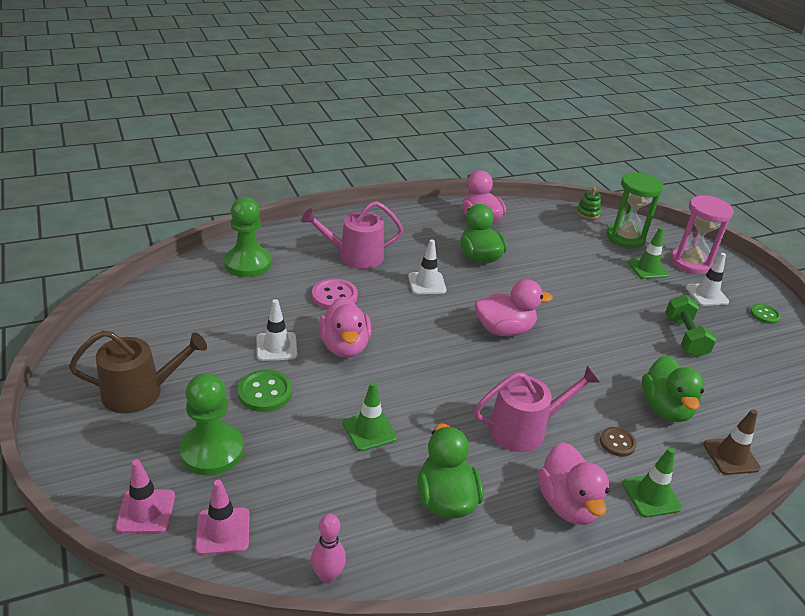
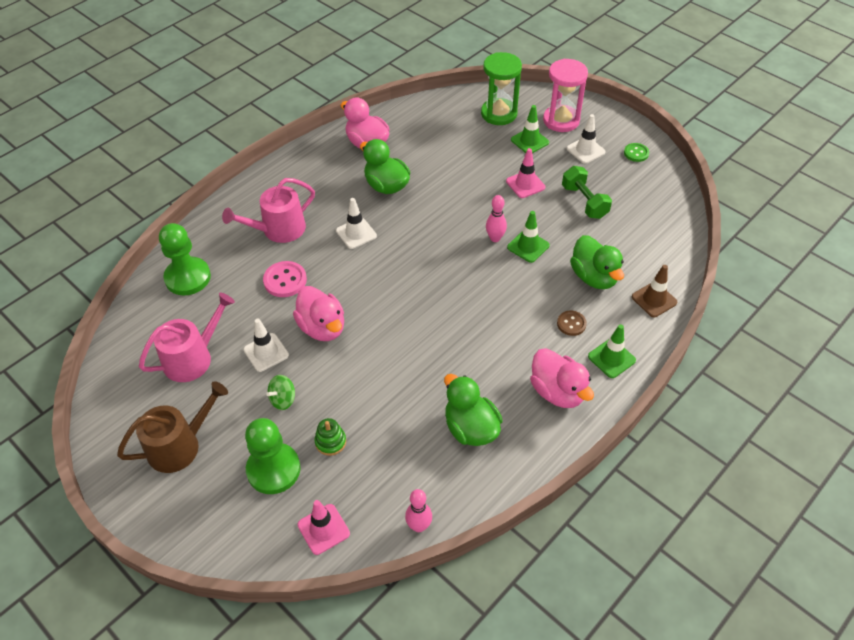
camera: 20 degrees left, 15 degrees up
pink traffic cone [115,460,175,533] -> pink traffic cone moved to [506,148,545,198]
green button [238,369,292,412] -> green spinning top [267,375,295,410]
green traffic cone [343,382,397,451] -> green traffic cone moved to [507,211,550,263]
pink watering can [474,365,600,452] -> pink watering can moved to [139,293,235,382]
pink duck [475,279,553,336] -> none
green stacking toy [576,188,601,219] -> green stacking toy moved to [314,418,346,456]
none -> pink bowling pin [486,195,507,242]

